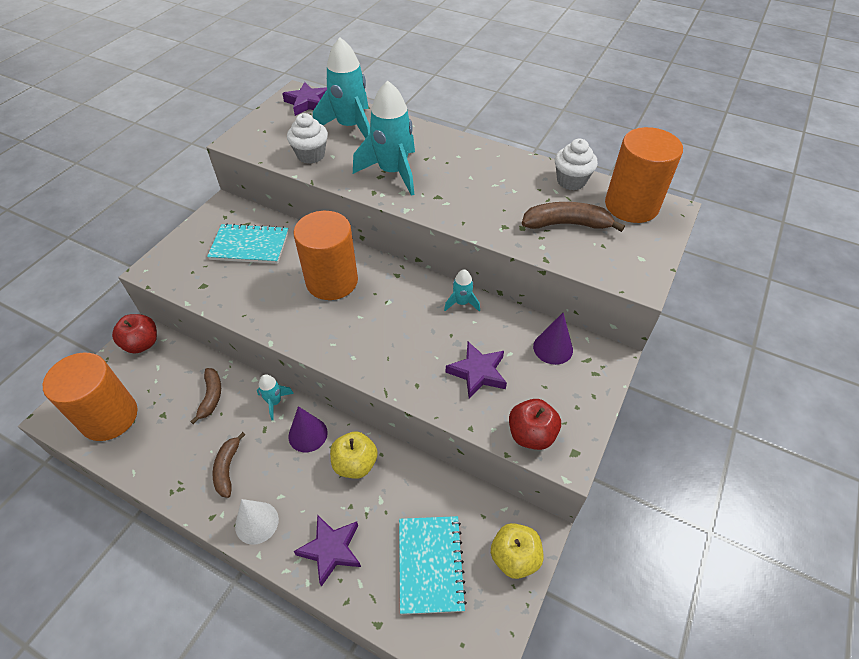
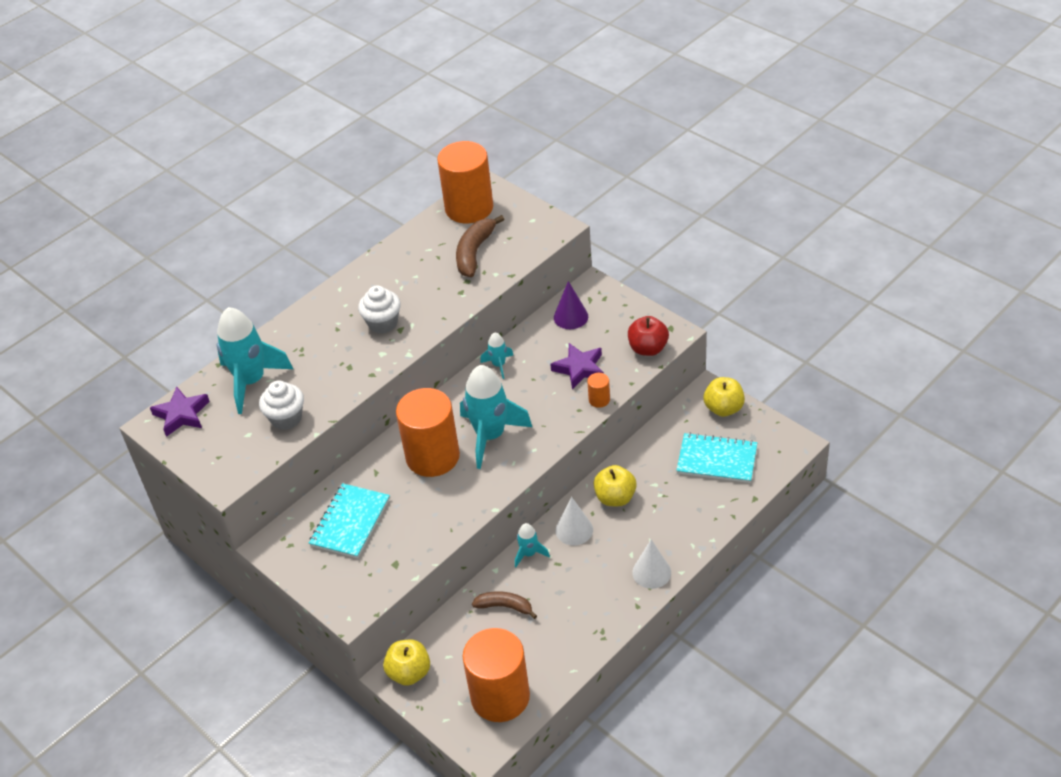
camera: 70 degrees left, 5 degrees down
red apple [112,314,157,354] -> yellow apple [383,640,430,686]
brown banana [213,432,245,498] -> none
purple cone [288,406,328,452] -> white cone [556,497,593,545]
purple star [294,515,361,587] -> none
turquoise rocket [353,81,415,196] -> turquoise rocket moved to [460,365,532,469]
white cupcake [555,139,598,190] -> white cupcake moved to [358,286,401,334]
none -> orange cylinder [587,373,610,408]

